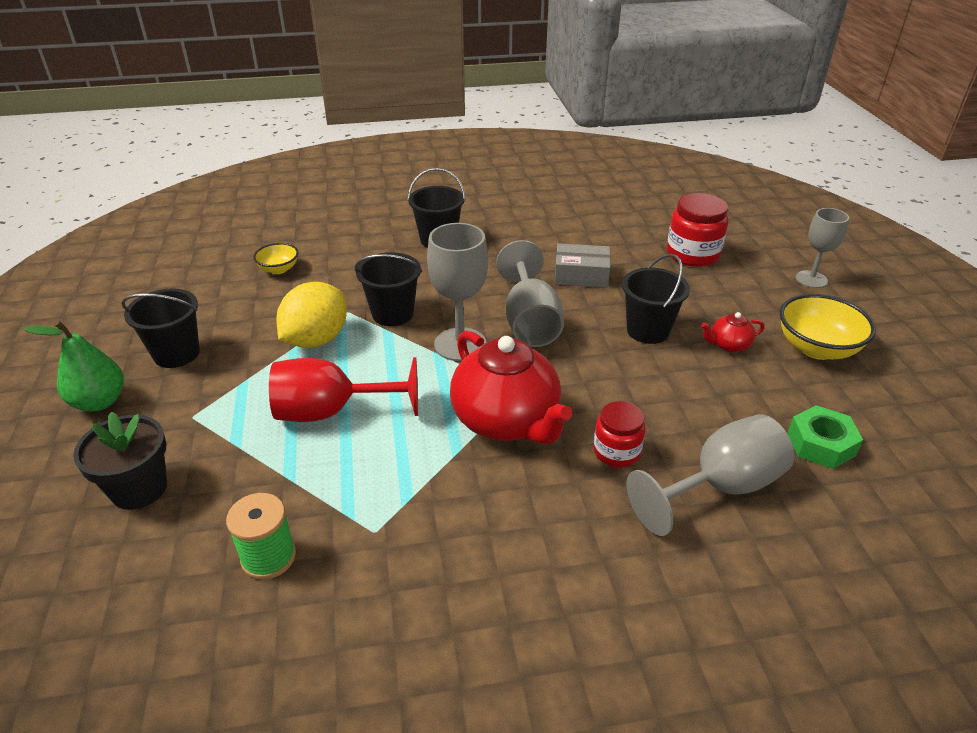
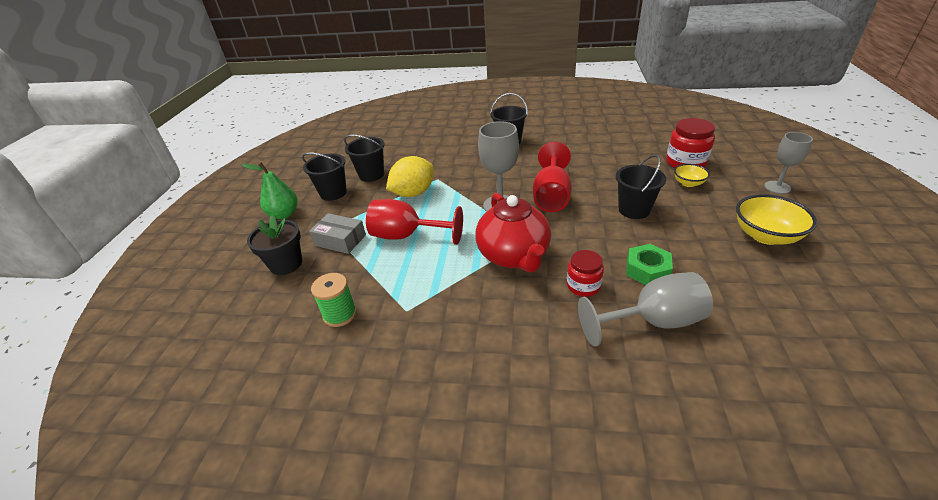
camera: 20 degrees right, 0 degrees up
yellow bowl [253,243,299,274] -> yellow bowl moved to [674,164,710,187]
black bucket [354,252,422,326] -> black bucket moved to [344,135,385,182]
grey goblet [496,240,564,347] -> red goblet [533,142,572,212]
grey box [554,243,611,287] -> grey box moved to [309,213,366,254]
red teapot [701,312,764,353] -> none
green nut [788,405,863,469] -> green nut moved to [626,244,673,285]

